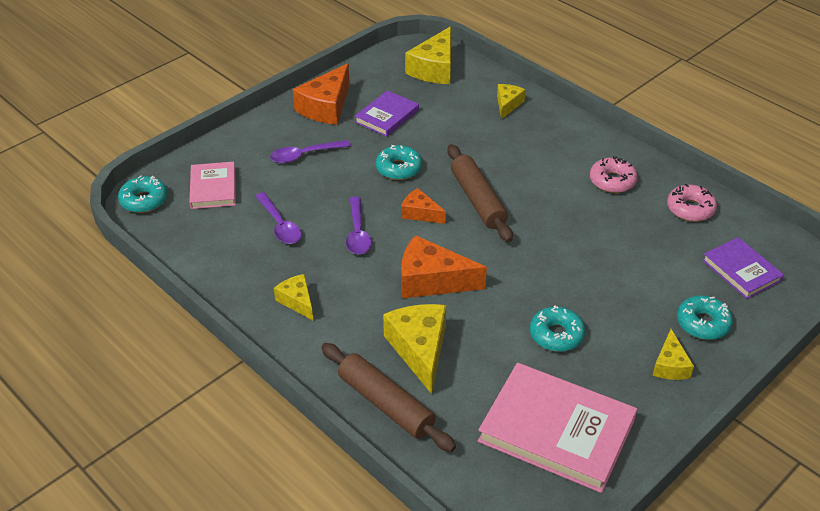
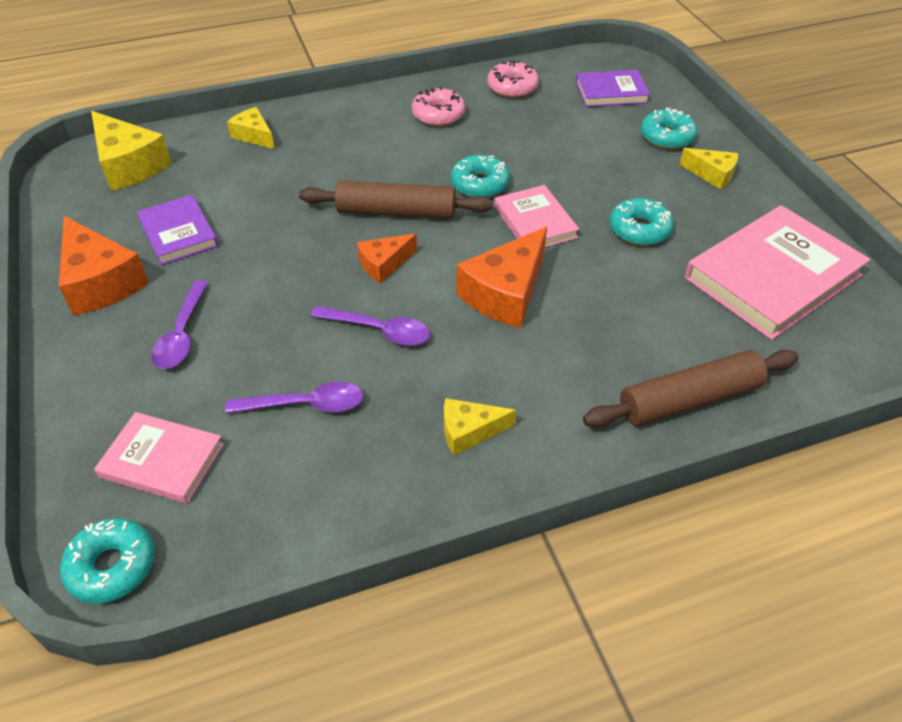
camera: 65 degrees left, 5 degrees up
turquoise donut [376,145,422,180] -> turquoise donut moved to [451,155,510,198]
yellow cheese [383,304,446,394] -> none
none -> pink book [494,185,579,247]

